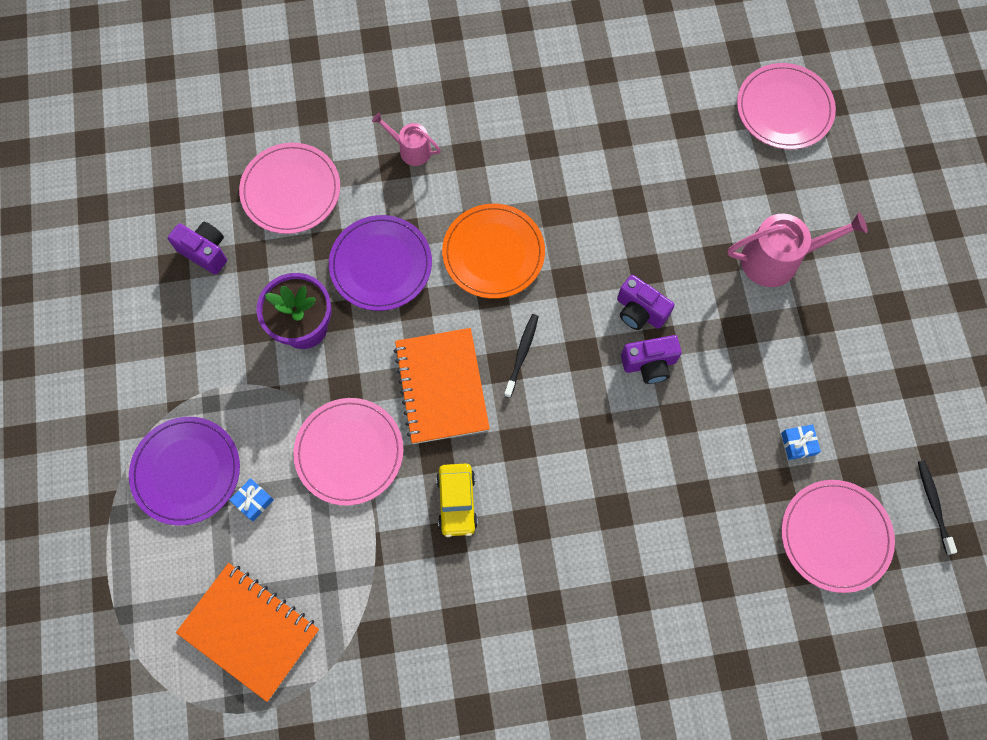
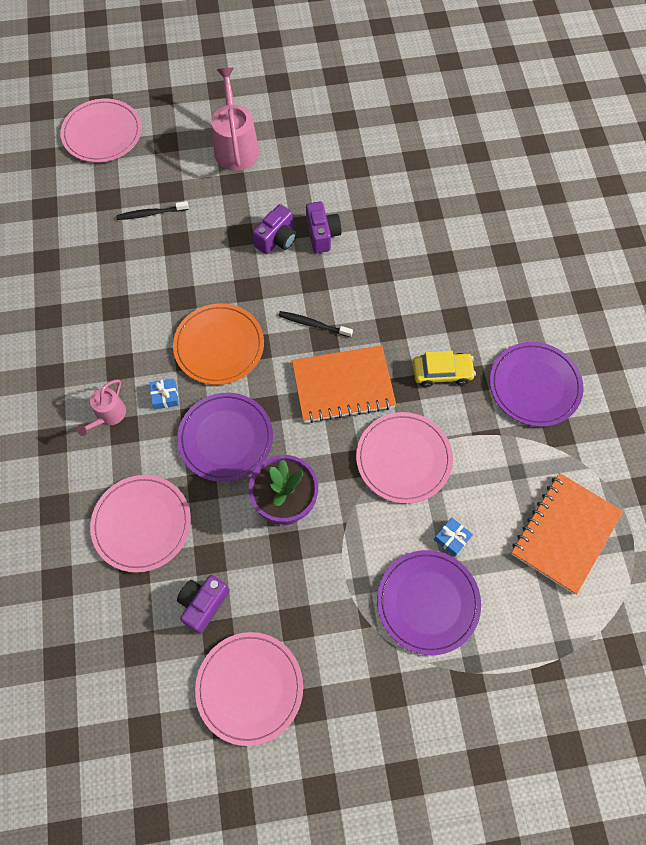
camera: 90 degrees left, 5 degrees down
blue gift [781,425,821,460] -> blue gift moved to [150,378,179,409]
pink plate [781,480,895,593] -> pink plate moved to [195,632,303,746]
black toothbrush [918,460,957,555] -> black toothbrush moved to [116,201,189,220]
none -> purple plate [490,342,583,427]

